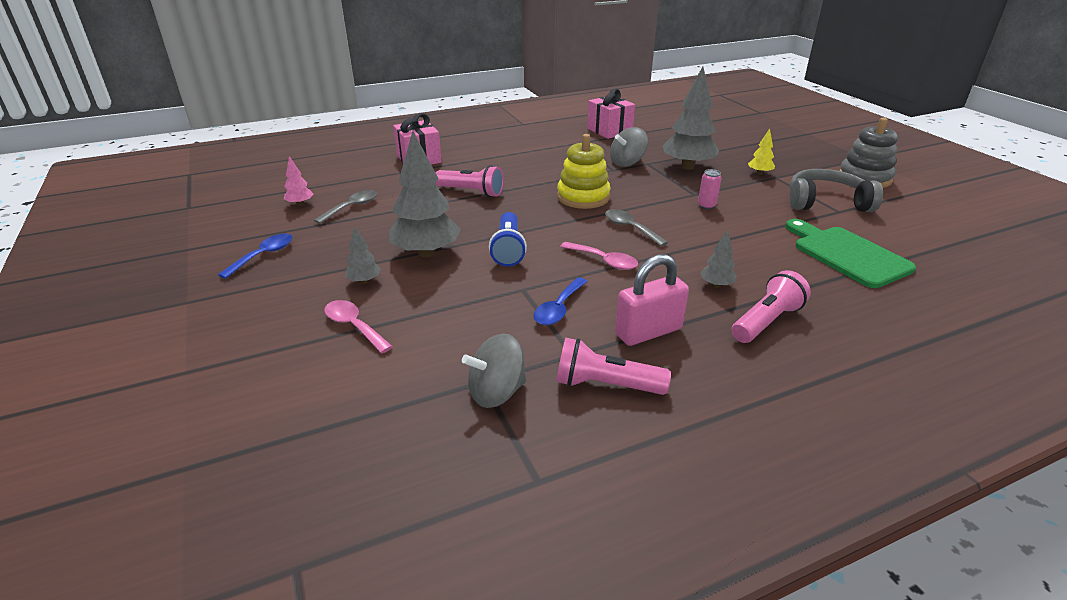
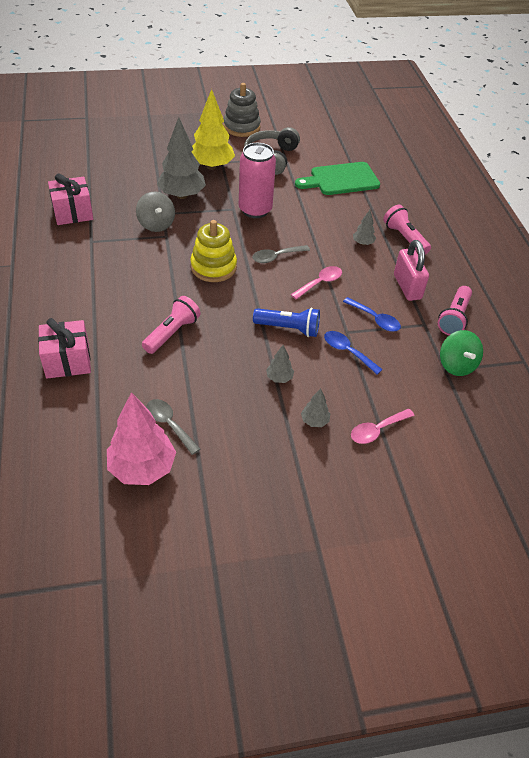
camera: 80 degrees left, 15 degrees up
blue spoon [218,234,293,279] -> blue spoon moved to [324,331,383,375]
pink tree [284,156,314,206] -> pink tree [107,392,176,485], size x2.16
grey tree [389,131,461,258] -> grey tree [266,345,294,383], size x0.46
grey spinning top [462,334,526,408] -> green spinning top [440,330,483,376]
pink can [698,169,722,209] -> pink can [239,143,276,218], size x2.37
yellow tree [748,129,775,175] -> yellow tree [191,89,235,170], size x2.16

